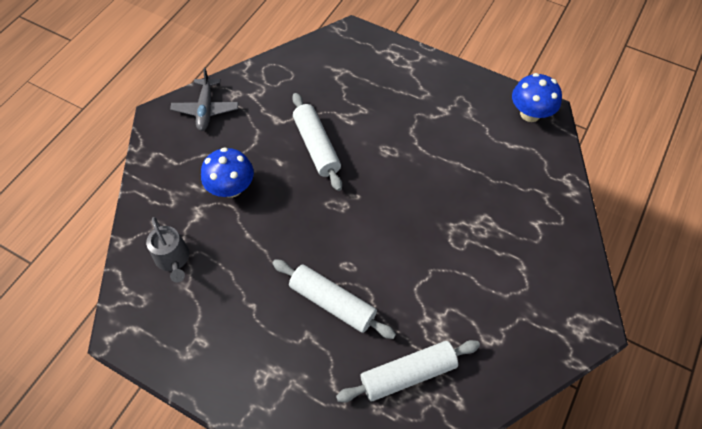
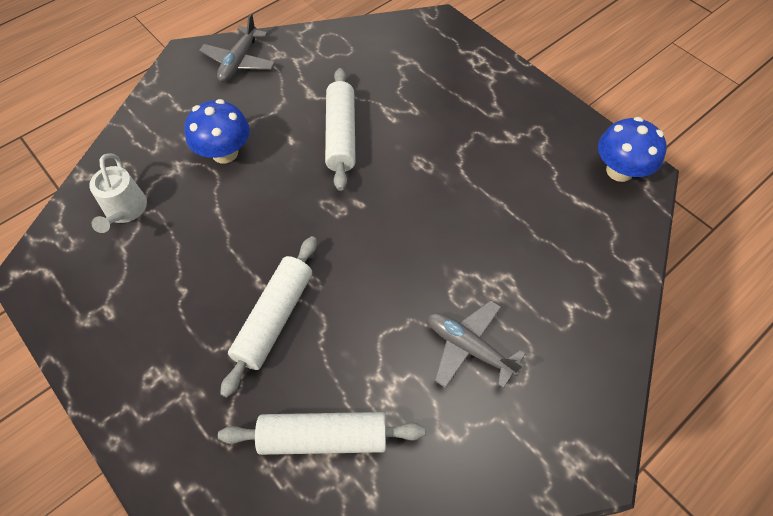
camera: 20 degrees right, 0 degrees up
grey watering can [146,217,189,282] -> white watering can [89,153,147,233]
white rolling pin [272,259,396,339] -> white rolling pin turned 60 degrees clockwise [220,236,317,398]
none -> grey plane [428,300,525,389]

